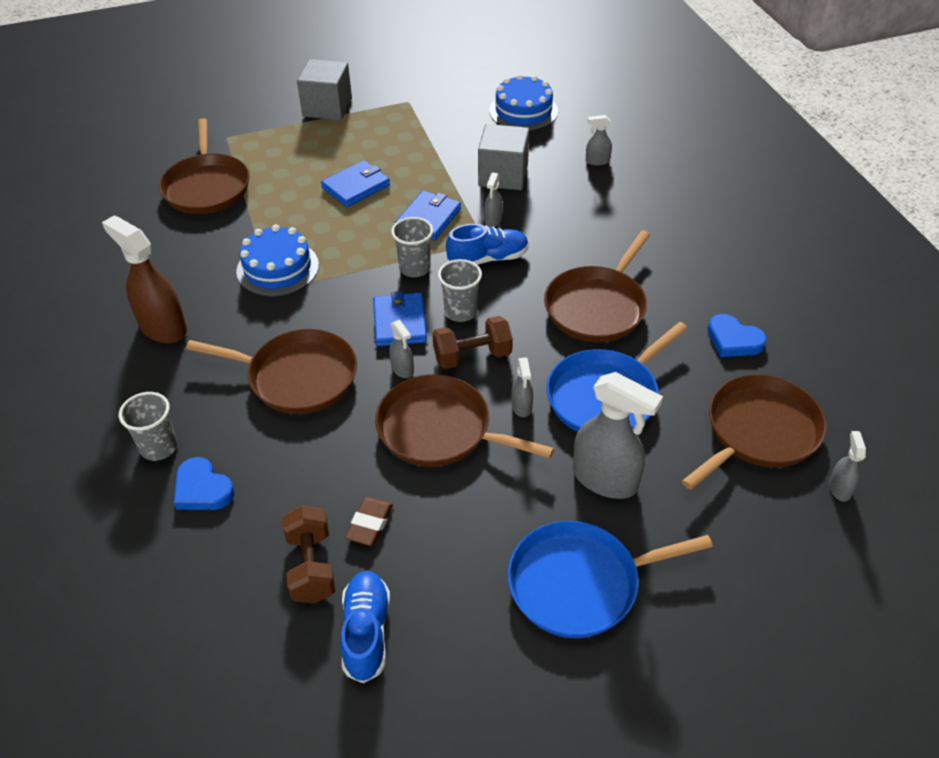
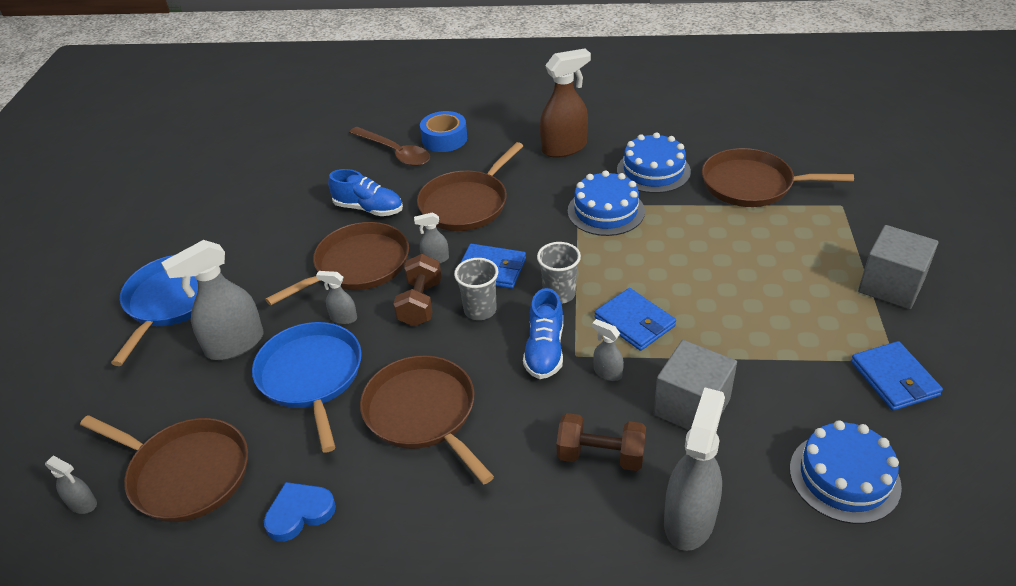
camera: 115 degrees right, 5 degrees down
grey cup [119,392,177,461] -> blue tape [420,111,467,152]
blue heart [174,457,235,510] -> brown spoon [349,127,430,166]
brown dumbbell [282,505,335,603] -> brown dumbbell moved to [556,413,646,471]
blue wallet [321,160,390,207] -> blue wallet moved to [851,341,943,411]
blue shoe [340,571,390,683] -> blue shoe moved to [328,169,403,216]
brown eraser [345,497,393,546] -> none
grey spray bottle [586,115,612,165] -> grey spray bottle [664,387,725,551], size x2.06
brown pan [682,374,826,490] -> brown pan turned 45 degrees counterclockwise [80,415,248,522]
none -> blue cake [617,132,691,193]

